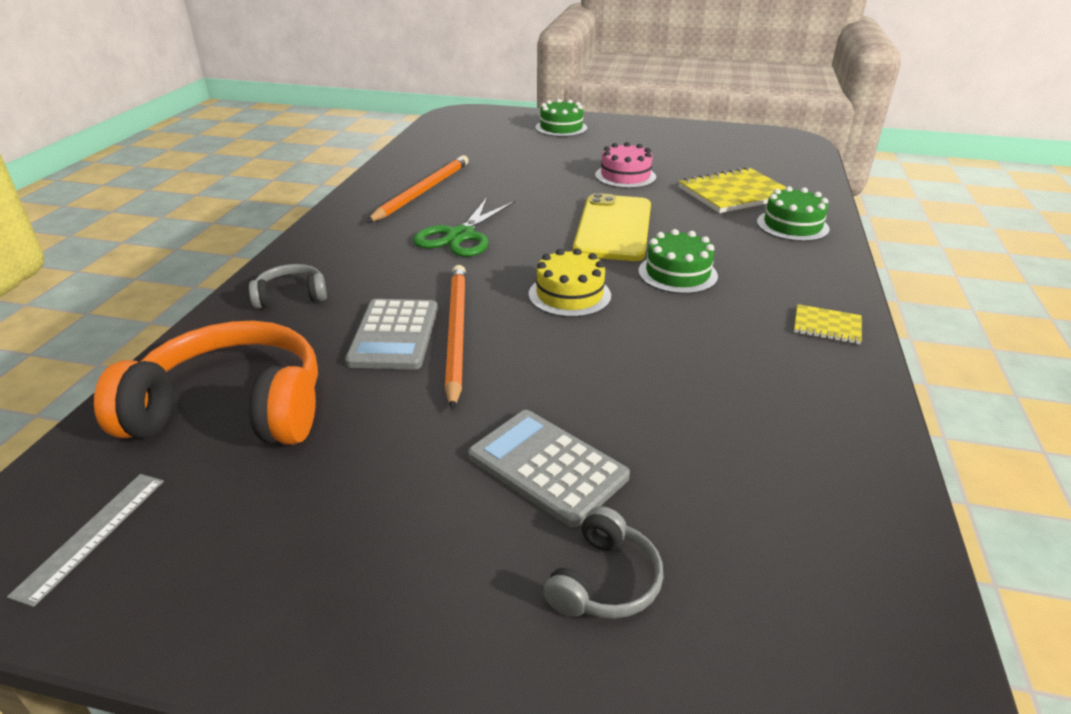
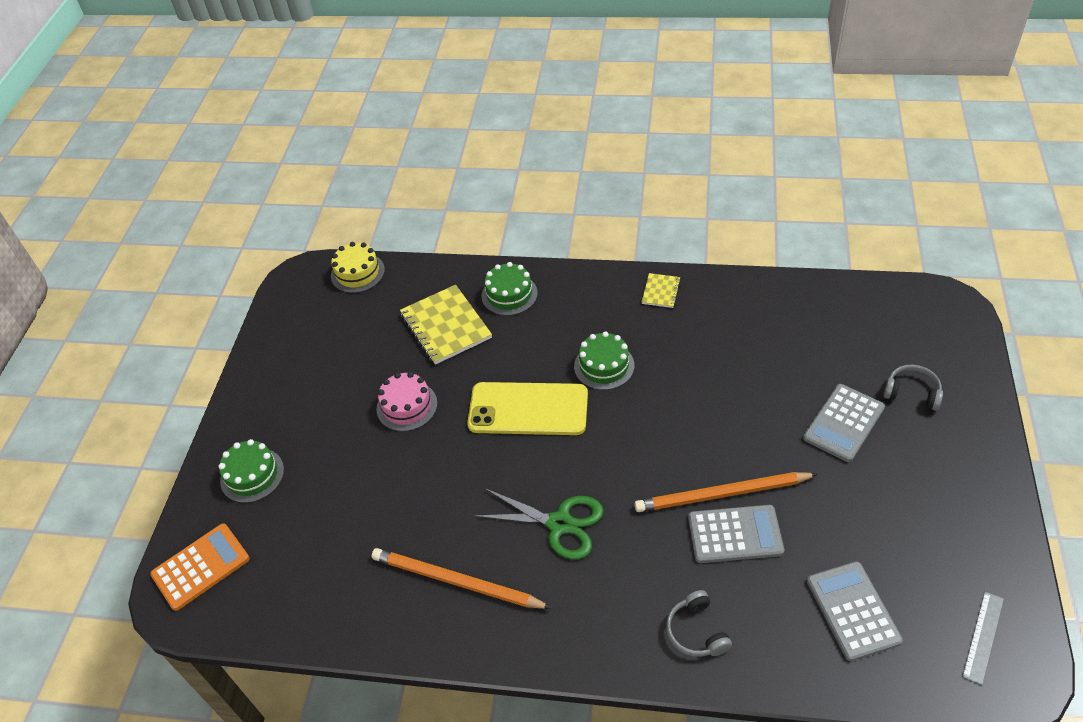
camera: 90 degrees left, 15 degrees up
grey ruler [7,474,164,607] -> grey ruler turned 75 degrees counterclockwise [962,592,1004,685]
orange headphones [94,321,318,445] -> grey calculator [807,561,903,661]
yellow cake [529,248,611,317] -> yellow cake moved to [331,242,385,293]
none -> orange calculator [150,523,250,611]

